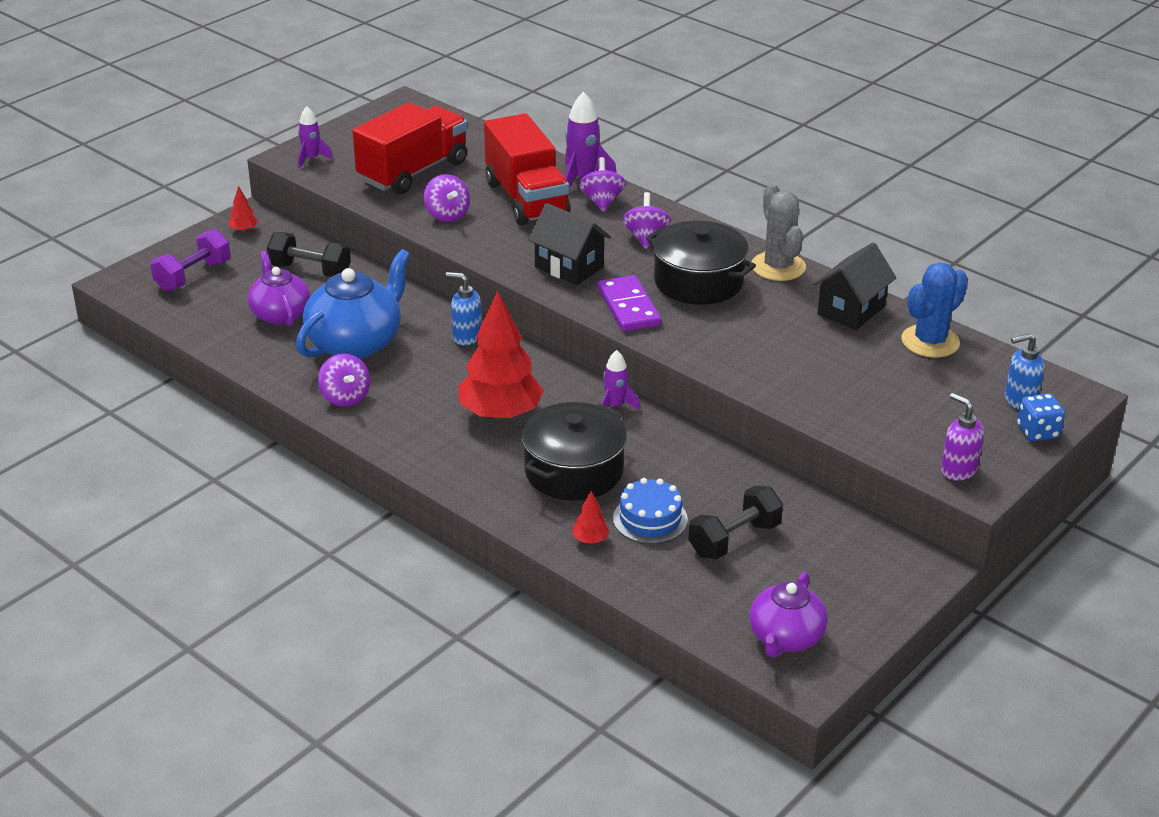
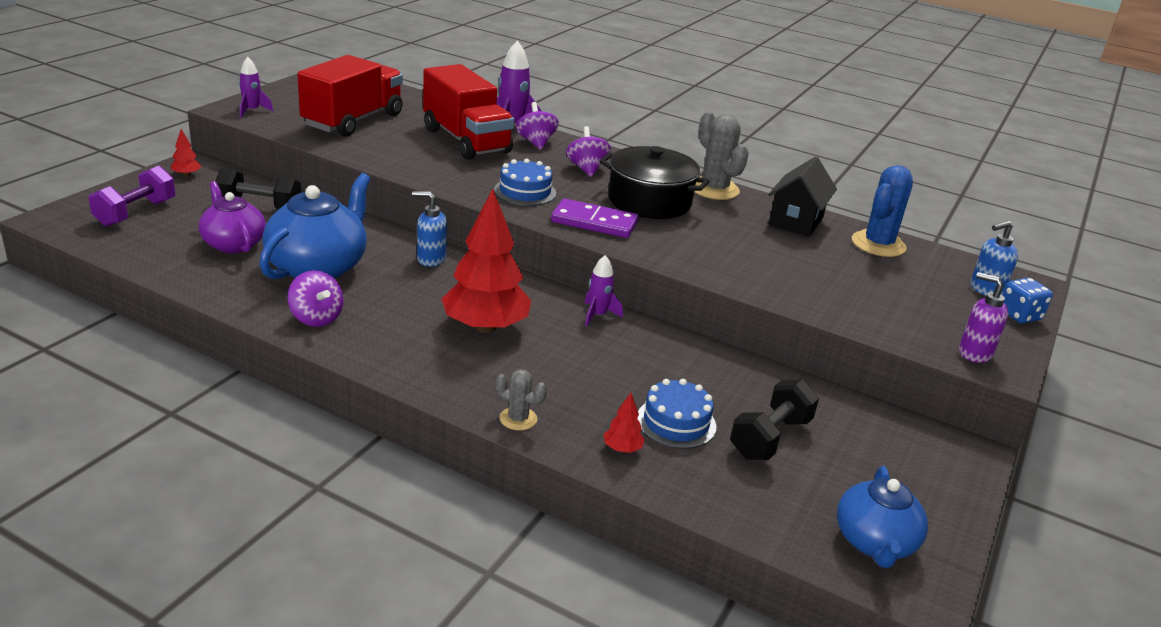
camera: 15 degrees left, 5 degrees down
purple spinning top [424,174,470,222] -> none
black pot [521,402,627,501] -> none
black house [528,203,611,285] -> blue cake [494,159,556,206]
purple domino [598,275,661,331] -> purple domino turned 45 degrees counterclockwise [551,199,639,238]
purple teapot [750,572,828,658] -> blue teapot [837,466,928,568]
none -> grey cactus [496,369,547,431]

